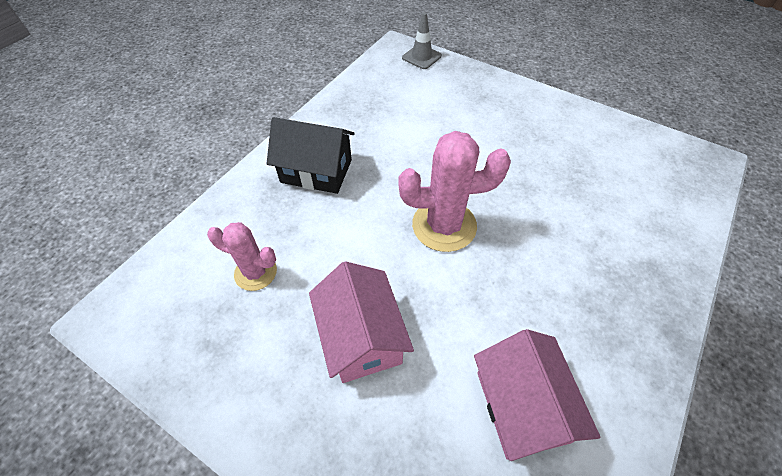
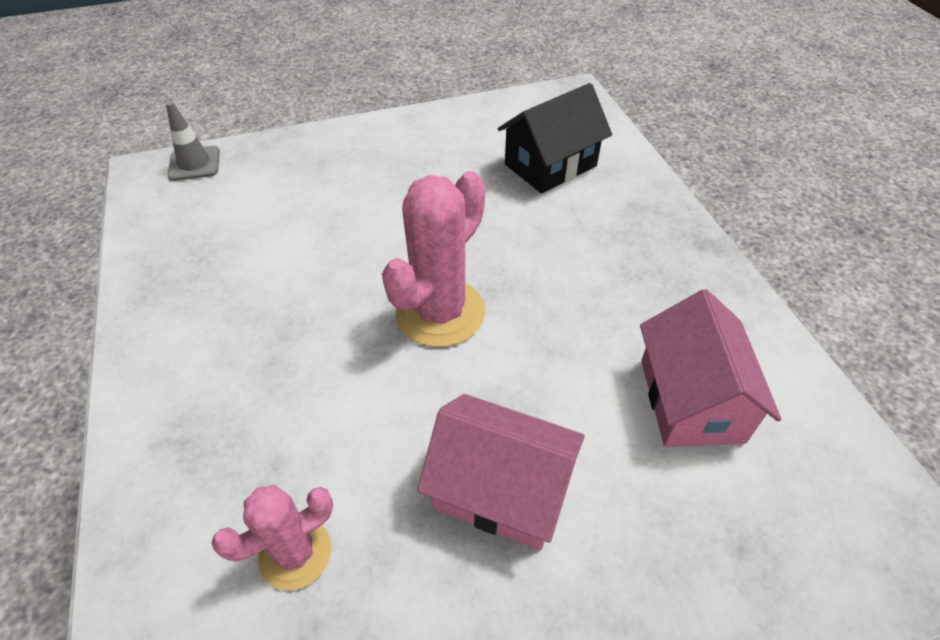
camera: 50 degrees left, 5 degrees down
black house [267,117,355,194] -> black house moved to [498,83,612,193]
pink house [474,329,600,461] -> pink house turned 60 degrees clockwise [640,289,781,447]

